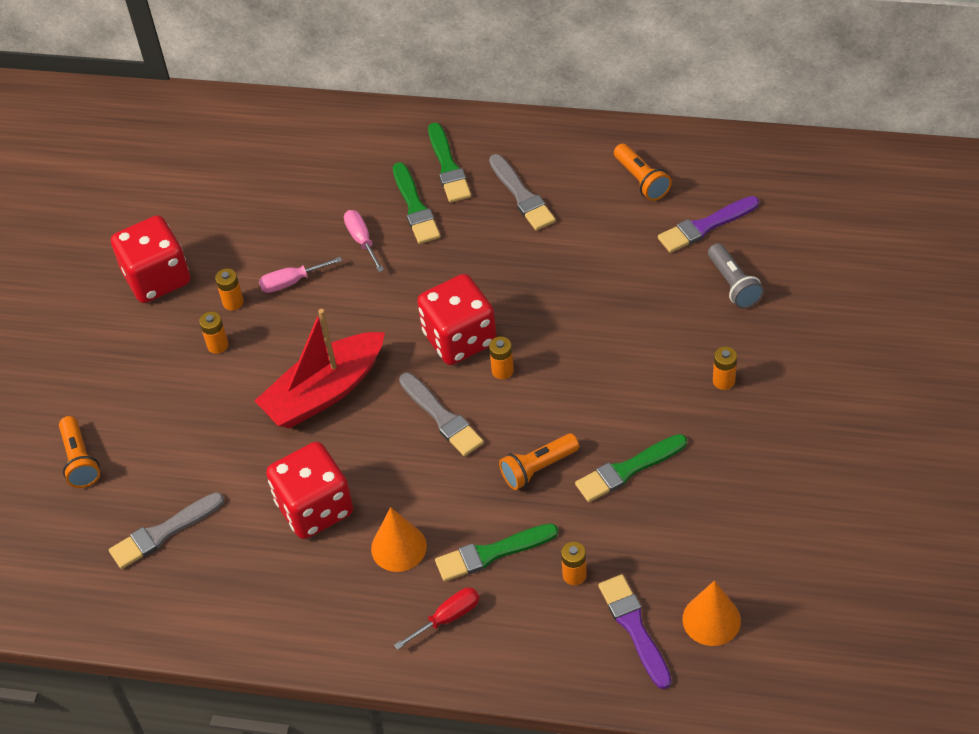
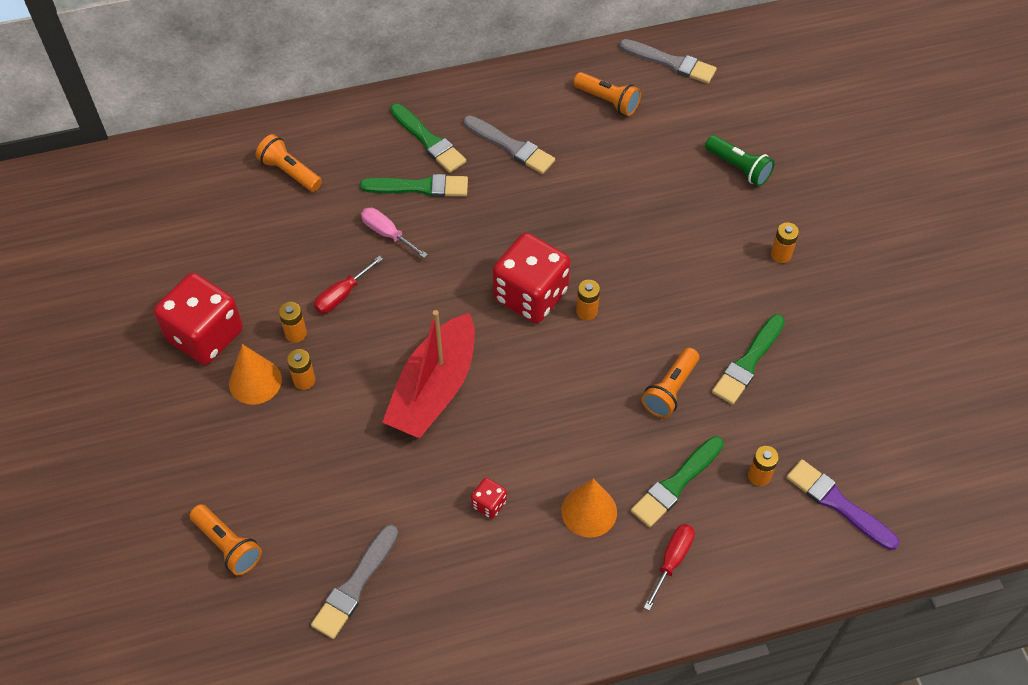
camera: 30 degrees left, 5 degrees up
pink screwdriver [259,257,342,293] -> red screwdriver [314,256,383,313]
red dice [266,442,353,539] -> red dice [471,478,507,519], size x0.43
green brush [393,162,441,244] -> green brush turned 45 degrees counterclockwise [360,174,468,197]
grey brush [399,373,484,456] -> grey brush moved to [619,39,717,84]
purple brush [658,196,759,253] -> none
orange cone [682,580,741,646] -> orange cone moved to [229,344,282,405]
grey flashlight [708,243,764,308] -> green flashlight [705,135,775,186]
none -> orange flashlight [256,134,322,192]

